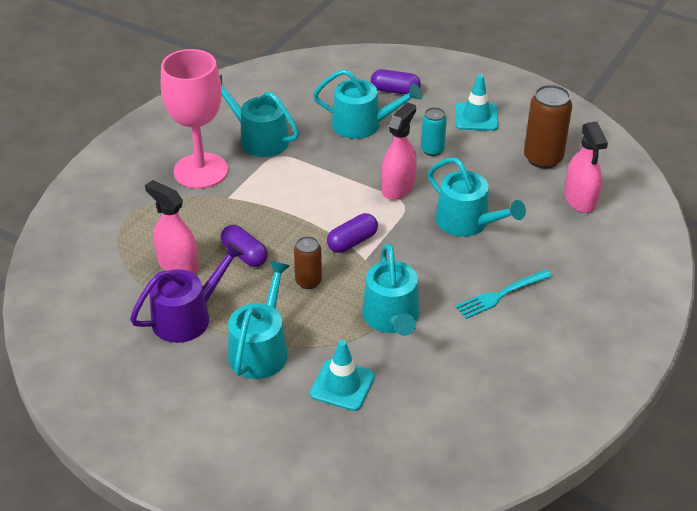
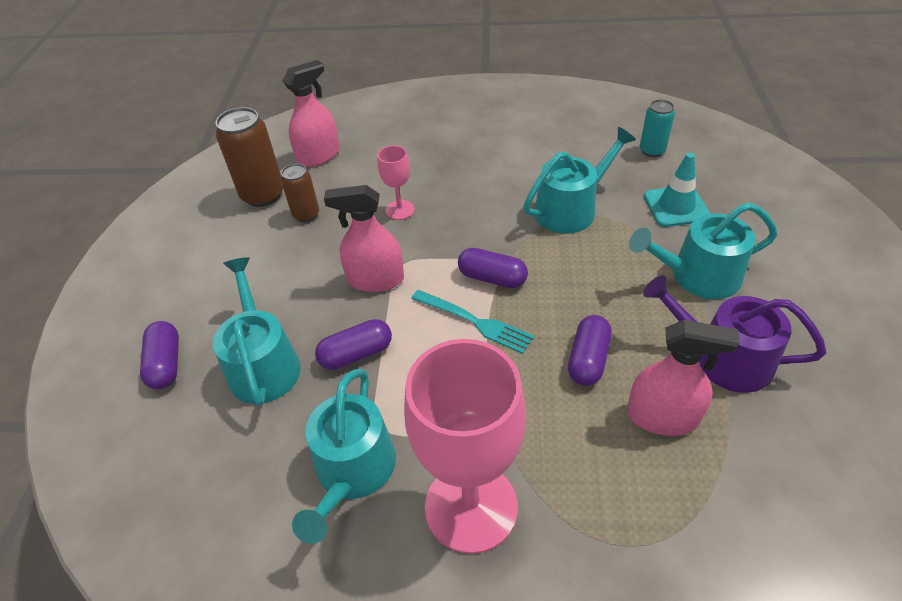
camera: 115 degrees left, 5 degrees up
pink spray bottle [145,180,199,274] -> pink spray bottle turned 90 degrees counterclockwise [627,320,740,436]
brown can [294,236,322,289] -> brown can moved to [281,164,319,222]
turquoise can [421,107,447,156] -> turquoise can moved to [640,99,675,157]
turquoise watering can [428,158,526,237] -> pink goblet [378,145,415,220]
turquoise traffic cone [455,75,498,131] -> none
turquoise fork [455,269,552,319] -> turquoise fork moved to [411,290,534,354]
none -> purple capsule [315,319,392,370]

